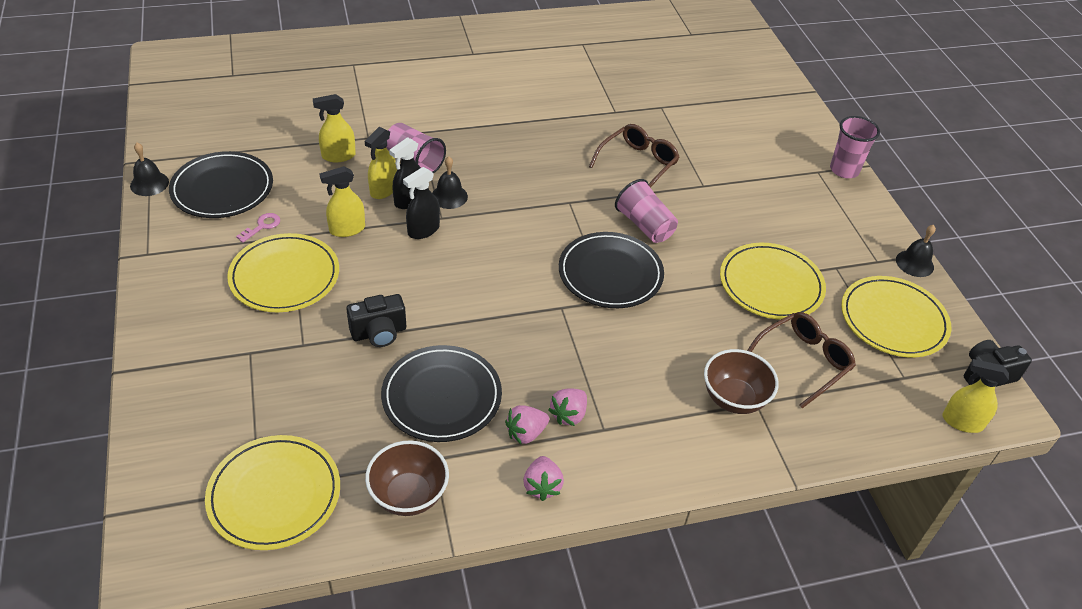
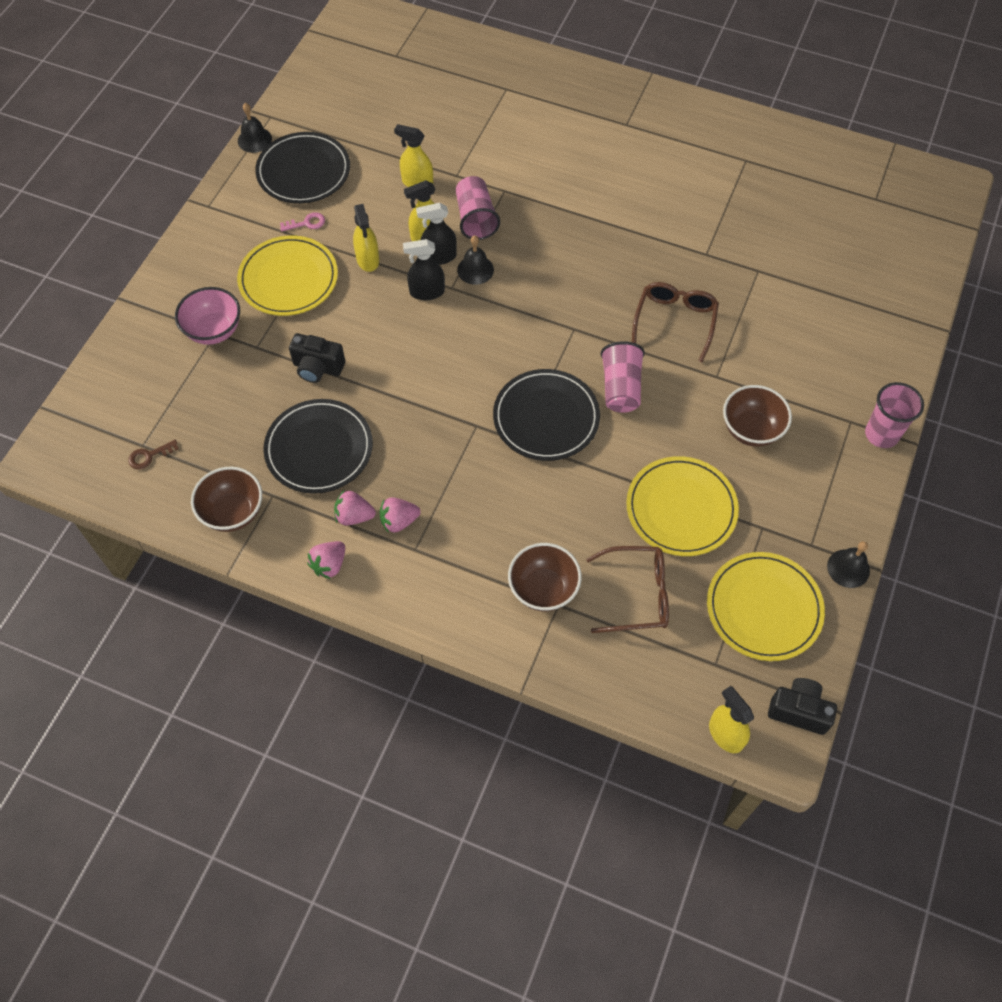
camera: 40 degrees right, 15 degrees up
yellow plate [205,435,340,550] -> brown key [128,440,179,470]
yellow spray bottle [319,166,365,237] -> yellow spray bottle turned 120 degrees counterclockwise [353,204,379,272]
brown glasses [589,124,679,188] -> brown glasses turned 60 degrees counterclockwise [632,282,719,362]
none -> pink bowl [175,287,240,345]
none -> brown bowl [723,385,792,447]

